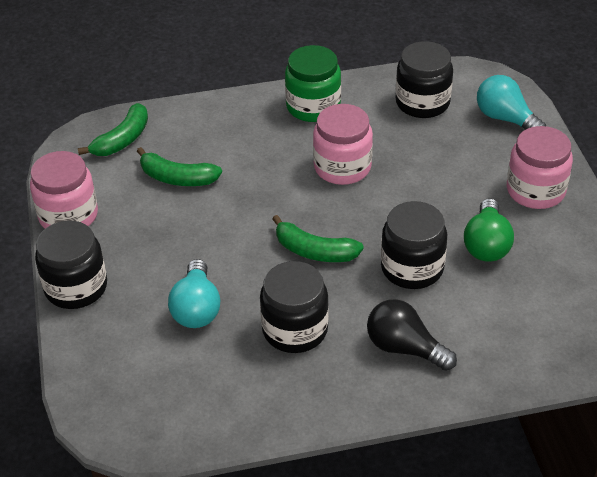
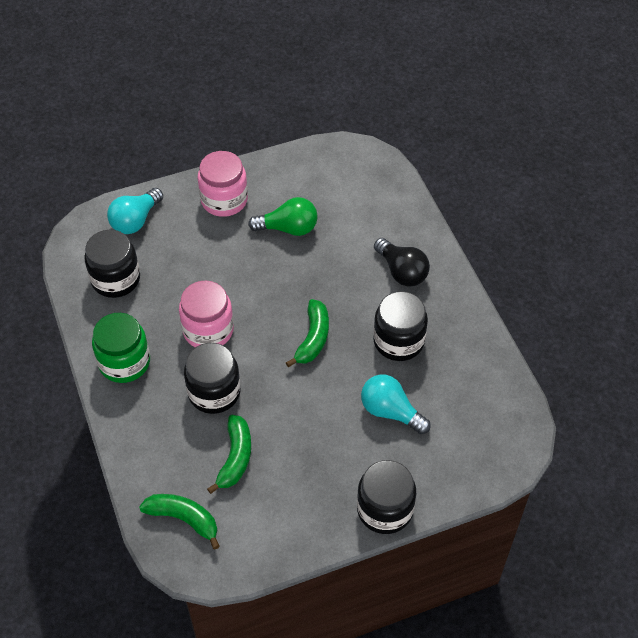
camera: 100 degrees left, 10 degrees up
pink jar [30,151,98,229] -> none
turquoise light bulb [168,259,220,328] -> turquoise light bulb turned 135 degrees counterclockwise [361,374,431,434]
black light bulb [367,299,457,371] -> black light bulb turned 60 degrees counterclockwise [374,238,430,287]
black jar [381,201,447,289] -> black jar moved to [184,343,241,414]

